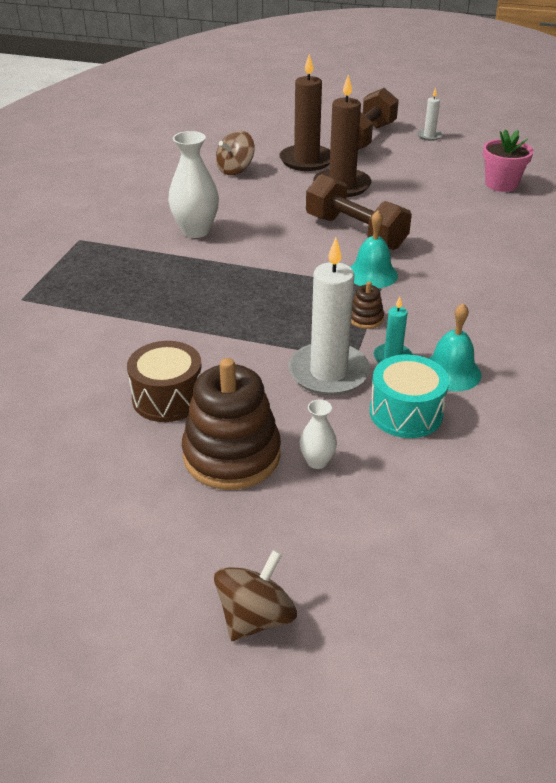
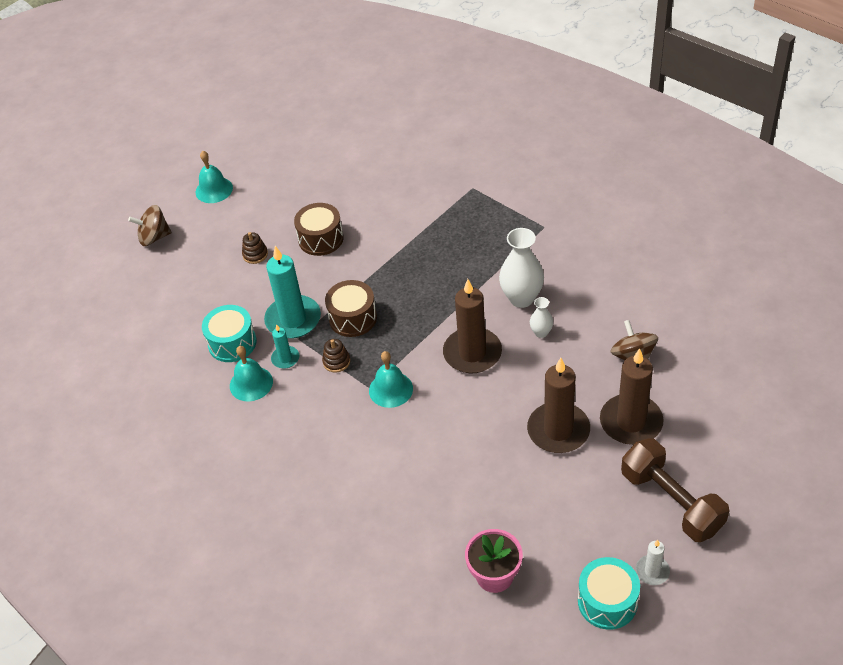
camera: 120 degrees right, 10 degrees up
brown stacking toy [182,358,281,490] -> brown stacking toy [242,232,268,264], size x0.44
brown spinning top [214,550,297,641] -> brown spinning top turned 105 degrees clockwise [128,205,172,246]
white candle [288,238,370,396] -> turquoise candle [264,246,321,339]
white vase [299,400,337,469] -> white vase moved to [530,297,553,338]
brown dumbbell [306,174,412,250] -> none
none -> turquoise bell [196,151,233,203]
none -> brown drum [325,280,377,337]
none -> brown candle [443,279,502,373]
none -> turquoise drum [578,557,640,630]

